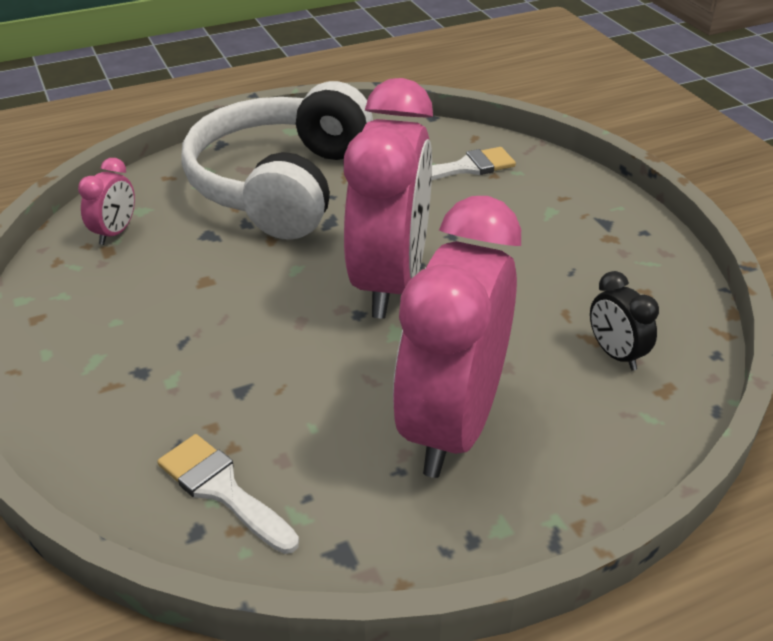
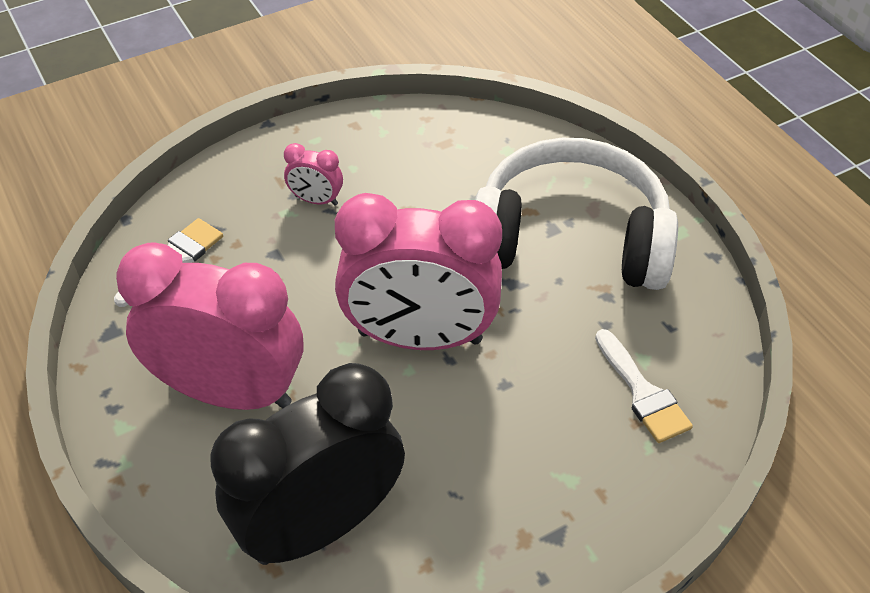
camera: 85 degrees right, 10 degrees up
pink clock [78,158,135,245] -> pink clock moved to [284,143,343,205]
black clock [590,271,659,371] -> black clock [211,363,405,565], size x2.43

